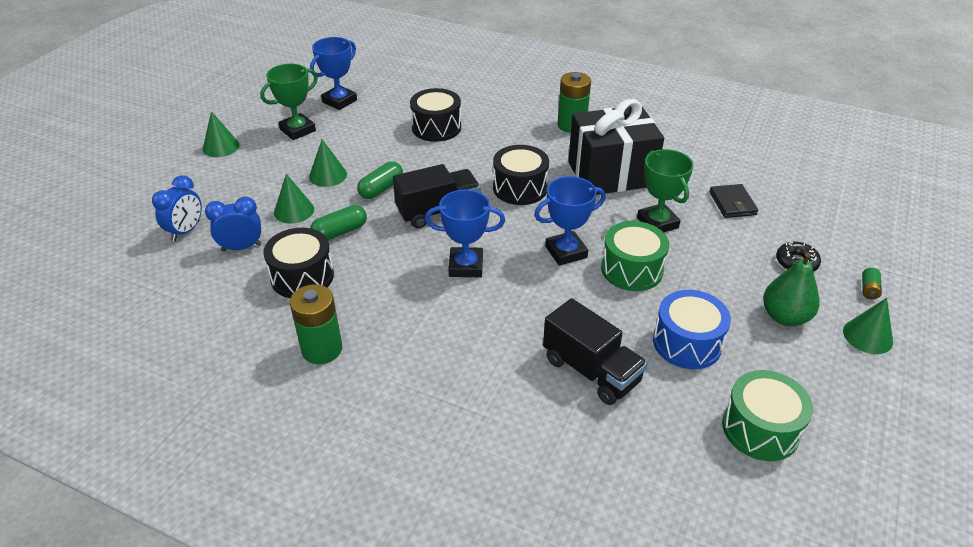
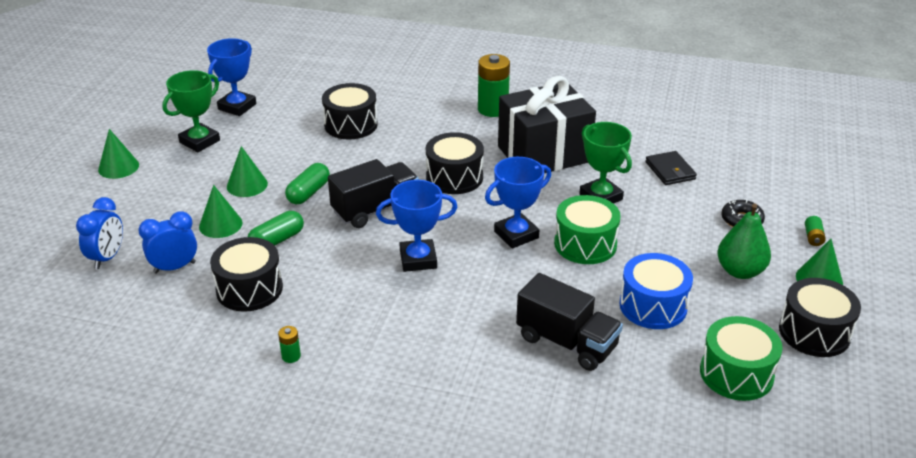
camera: 10 degrees left, 5 degrees down
green battery [290,284,342,364] -> green battery [278,326,301,363], size x0.45
none -> black drum [779,278,861,357]

